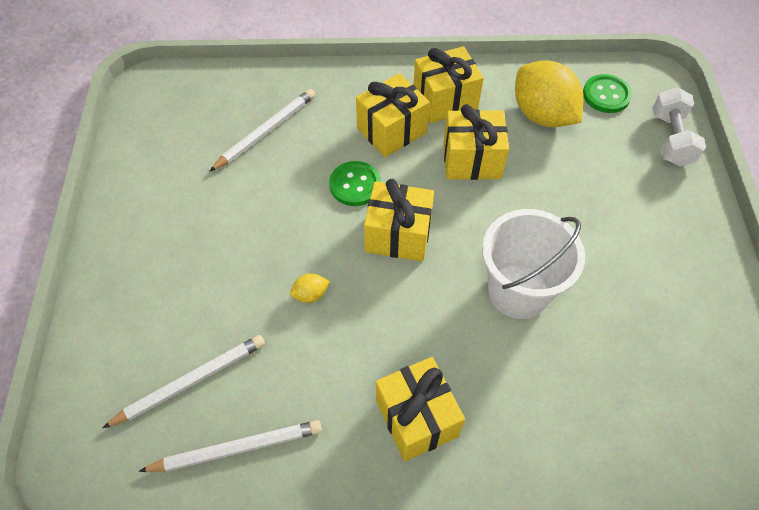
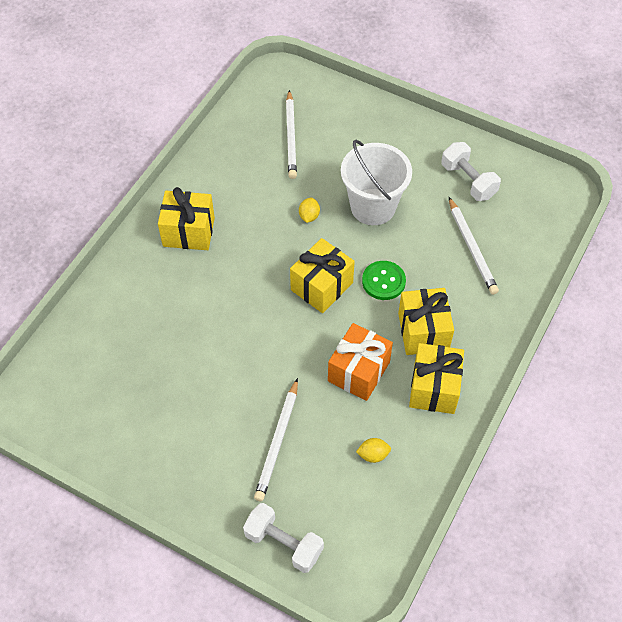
camera: 120 degrees right, 0 degrees up
white pencil [139,420,322,472] -> white pencil moved to [254,378,298,501]
yellow gift [444,104,509,180] -> orange gift [328,323,393,401]
white bucket [482,209,585,319] -> white bucket moved to [341,140,412,225]
yellow lemon [515,60,584,127] -> yellow lemon [356,438,391,463], size x0.41
green button [583,74,632,113] -> none
none -> white dumbbell [442,142,501,201]

